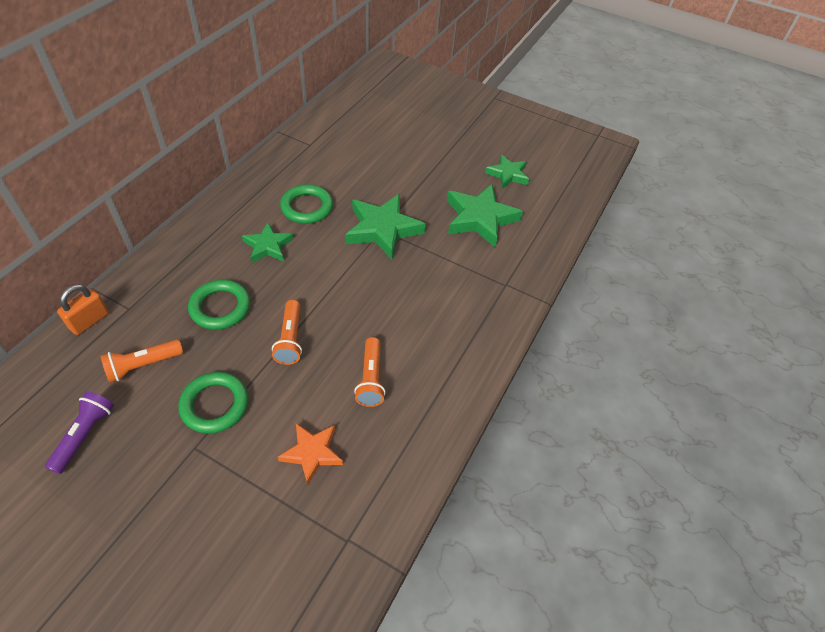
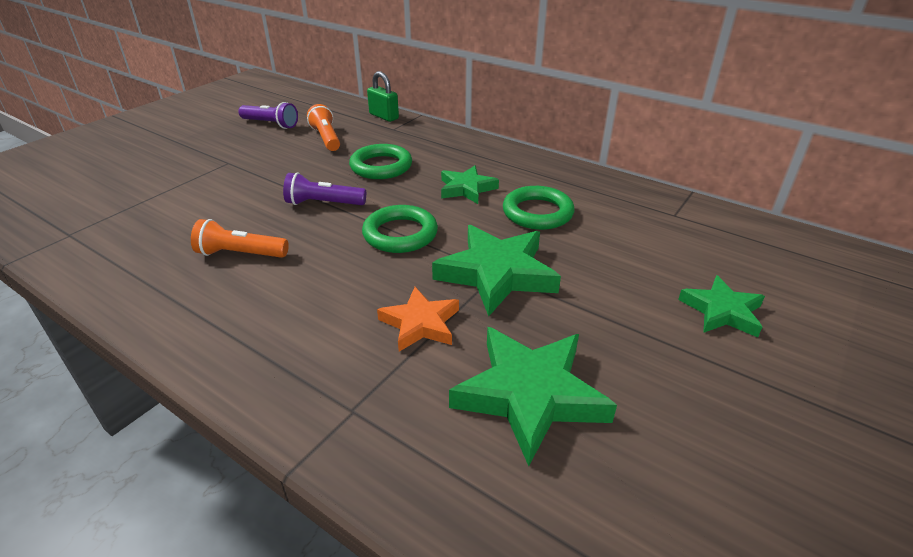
camera: 100 degrees right, 15 degrees down
orange padlock [57,284,109,335] -> green padlock [367,71,399,122]
green ring [178,372,249,434] -> green ring moved to [362,205,438,253]
orange flashlight [272,300,302,365] -> purple flashlight [283,172,366,205]
orange star [278,423,343,485] -> orange star moved to [377,287,459,352]
green star [485,155,529,189] -> green star moved to [678,275,765,337]

